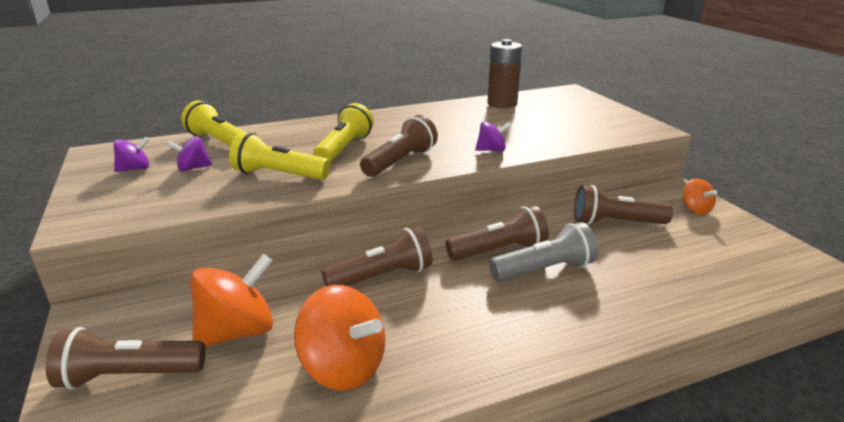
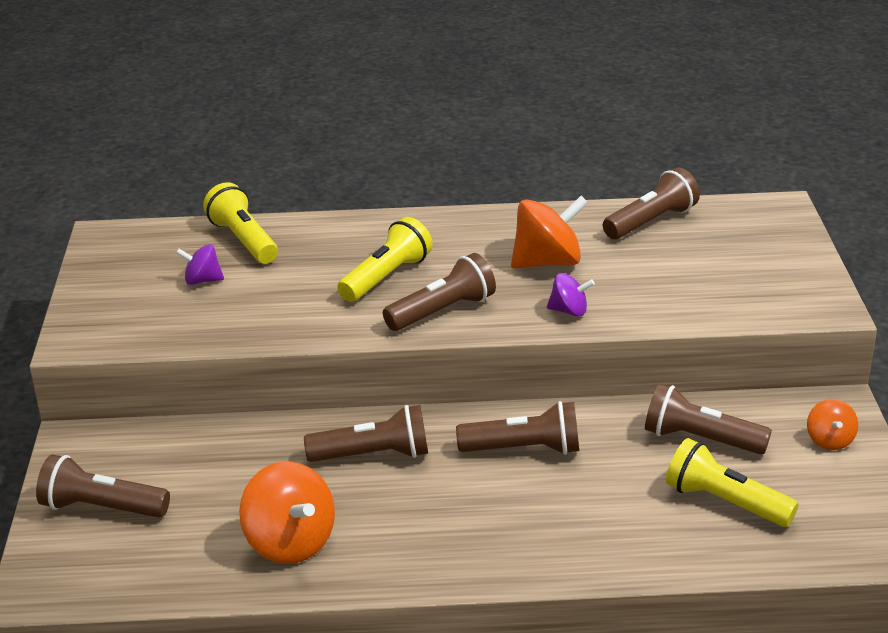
camera: 20 degrees right, 5 degrees up
purple spinning top [114,137,150,172] -> none
orange spinning top [190,254,273,347] -> orange spinning top moved to [511,196,588,269]
yellow flashlight [229,132,330,180] -> yellow flashlight moved to [666,438,799,527]
brown battery [487,39,522,108] -> brown flashlight [603,167,700,239]
grey flashlight [489,222,598,281] -> none

